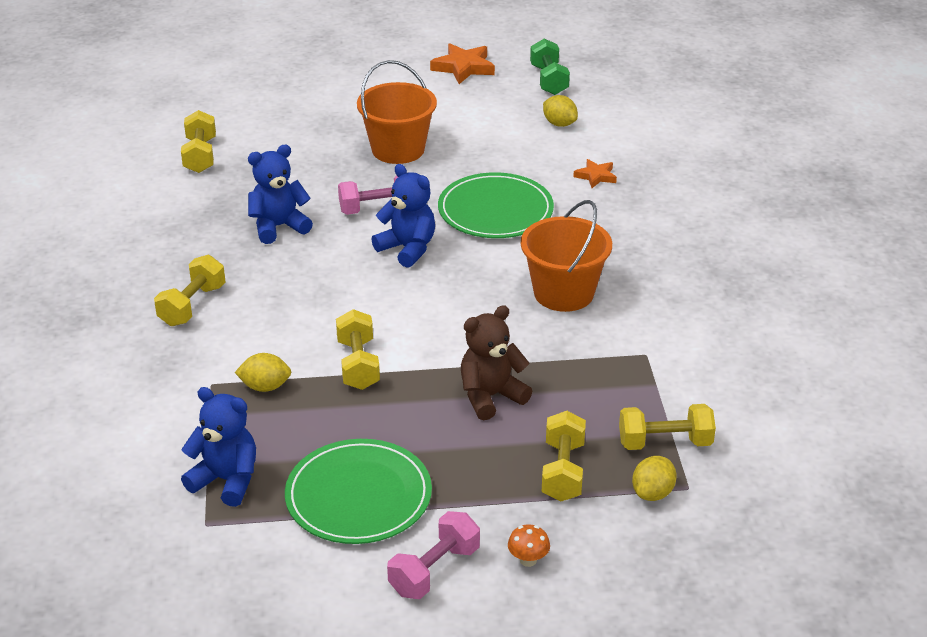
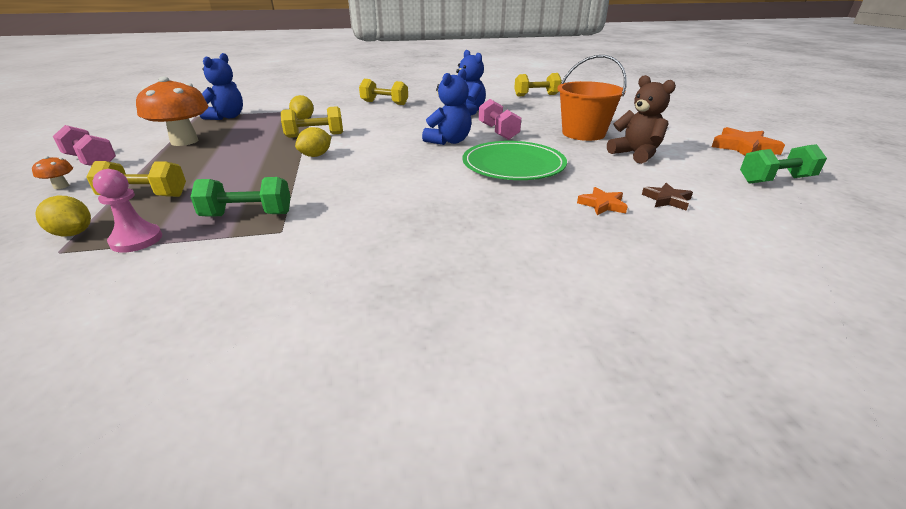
camera: 85 degrees right, 5 degrees down
green plate [285,439,432,544] -> orange mushroom [136,77,209,146]
brown teddy bear [461,305,532,420] -> brown teddy bear moved to [607,75,676,164]
orange bucket [521,200,612,312] -> none
yellow lemon [543,95,578,127] -> yellow lemon moved to [295,127,331,157]
yellow dumbbell [619,404,716,450] -> pink pawn [92,169,162,253]
none -> green dumbbell [191,177,290,217]
none -> brown star [642,183,693,211]

